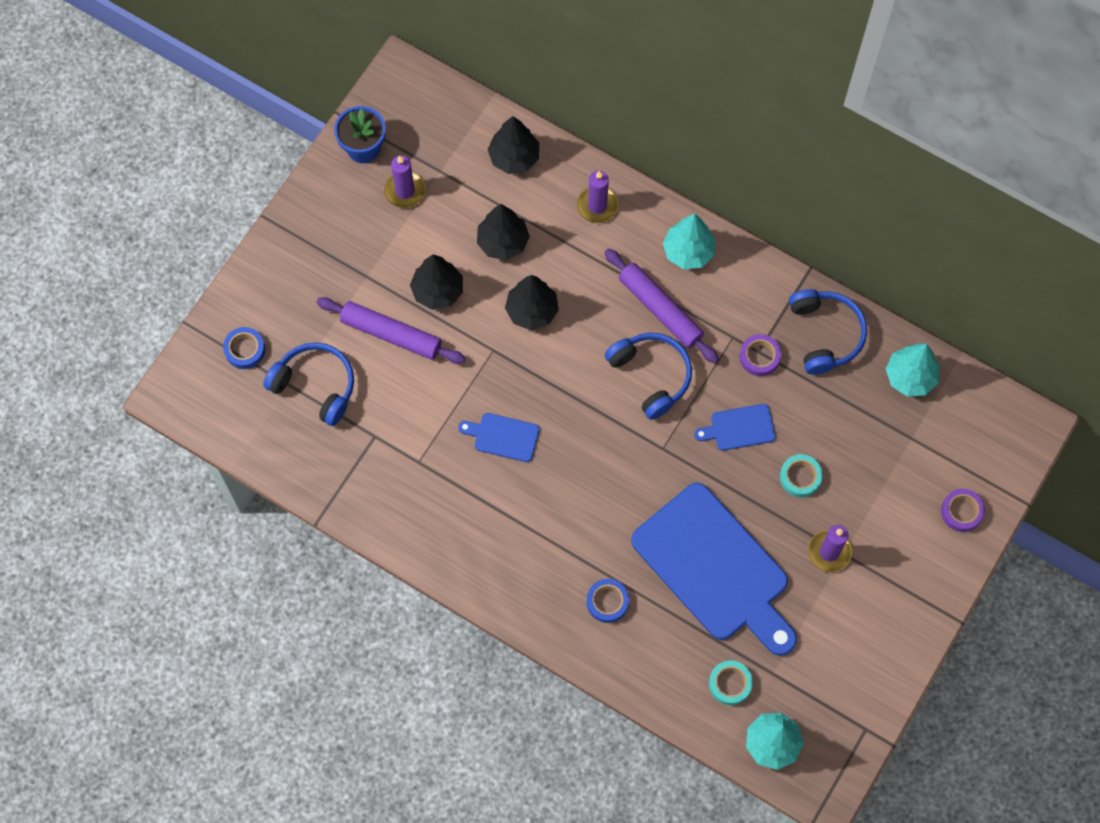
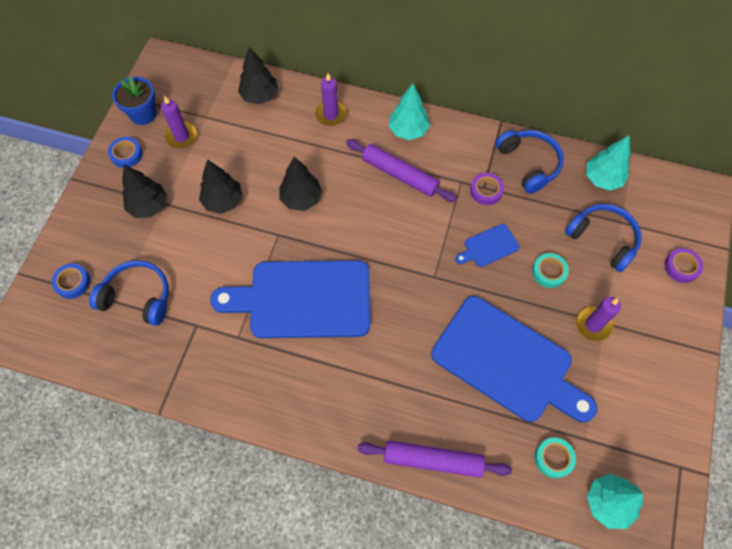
camera: 15 degrees left, 5 degrees down
purple rolling pin [316,297,466,364] -> purple rolling pin moved to [357,441,512,478]
blue cutting board [458,413,539,462] -> blue cutting board [210,260,370,338], size x2.36
black tree [477,204,530,260] -> black tree moved to [122,165,167,218]
blue tape [587,579,629,623] -> blue tape moved to [108,137,143,168]
blue headphones [605,333,692,420] -> blue headphones moved to [565,204,642,272]

